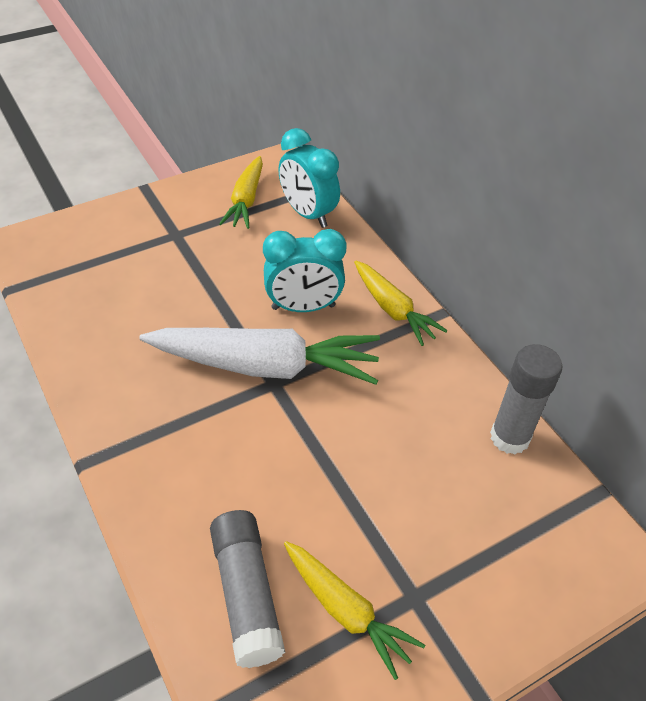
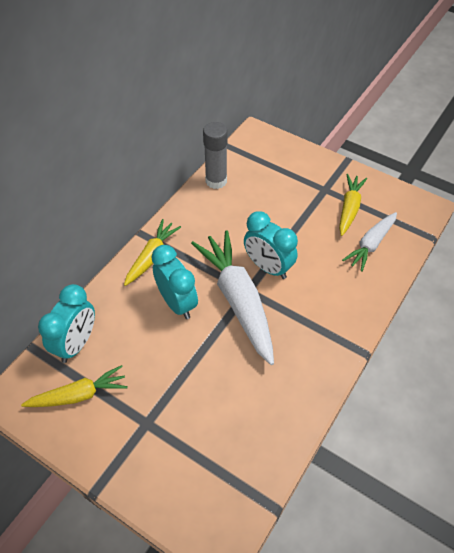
camera: 115 degrees left, 5 degrees up
grey glue stick [210,510,285,668] -> white carrot [342,212,397,272]
none -> turquoise clock [244,211,298,279]

